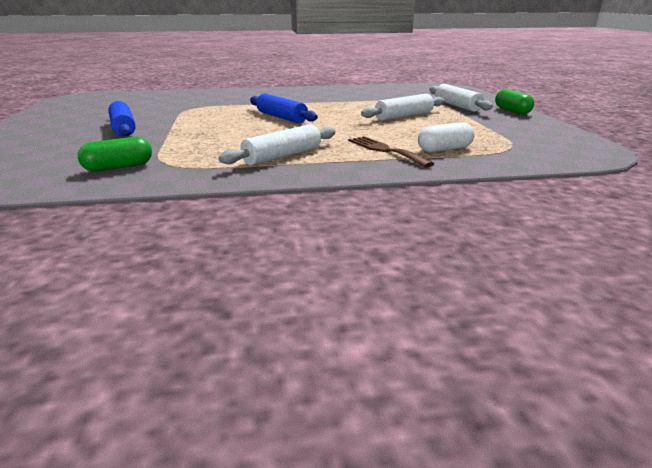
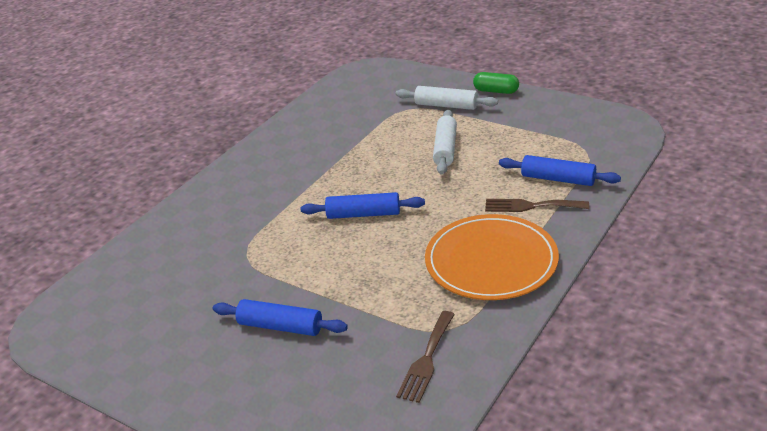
camera: 45 degrees left, 10 degrees up
green capsule [78,137,152,172] -> brown fork [396,311,455,403]
white rolling pin [218,124,336,166] -> orange plate [425,214,559,300]
white capsule [418,122,475,152] -> blue rolling pin [499,155,621,186]

